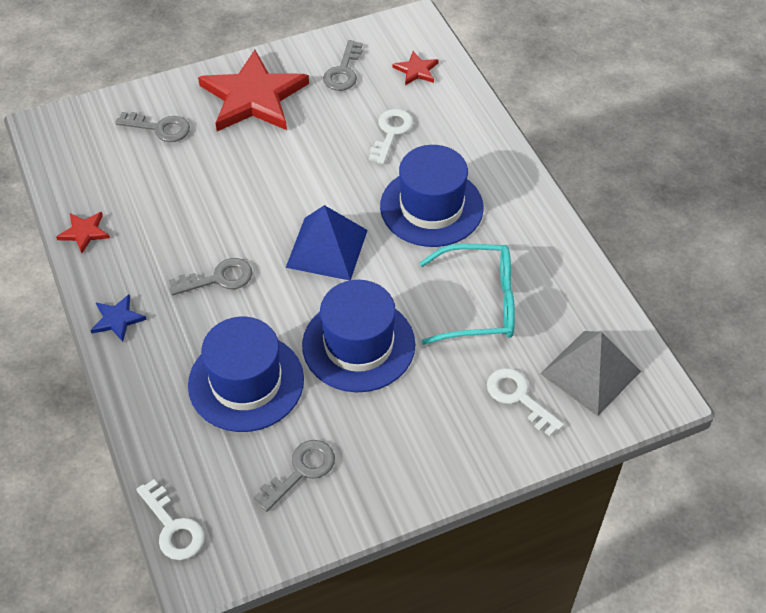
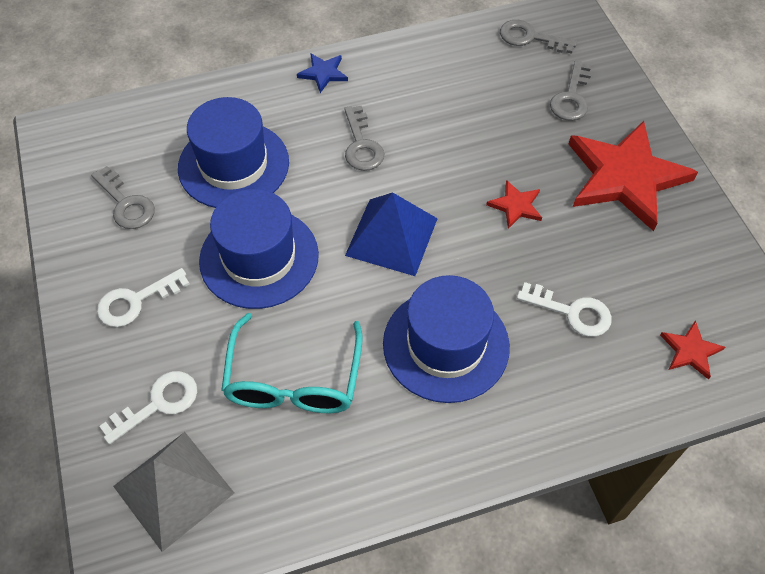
camera: 95 degrees right, 5 degrees up
red star [56,212,110,253] -> red star moved to [486,180,542,229]
white key [136,479,204,560] -> white key moved to [97,268,190,327]
grey key [323,40,363,91] -> grey key moved to [500,20,577,54]

